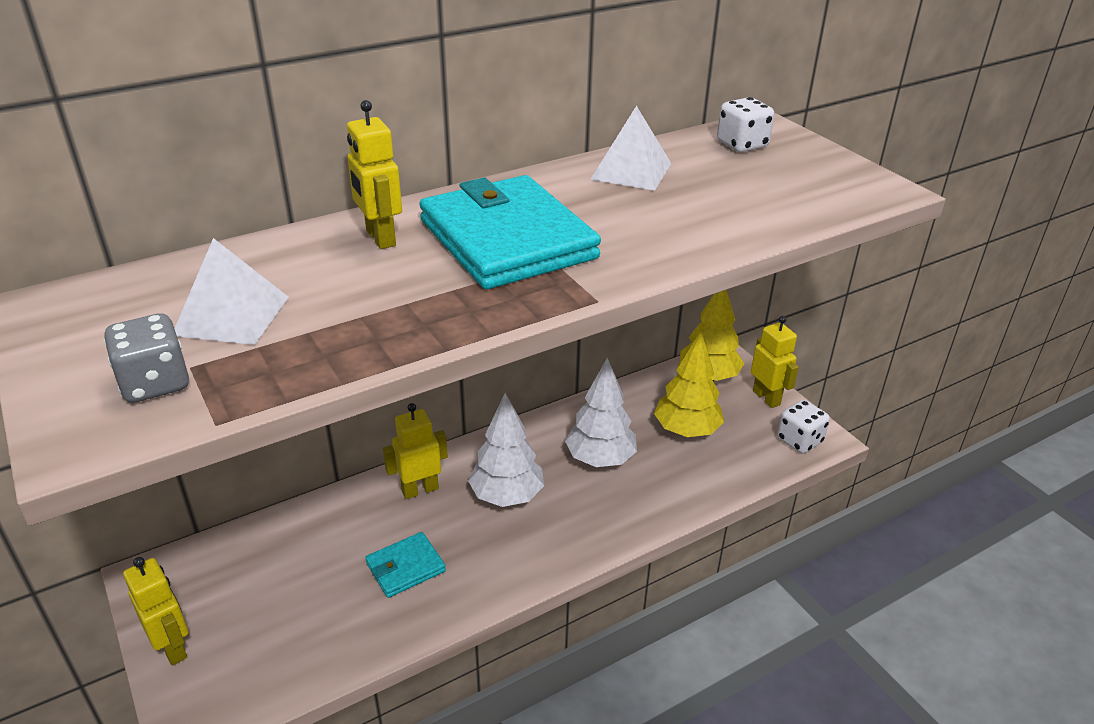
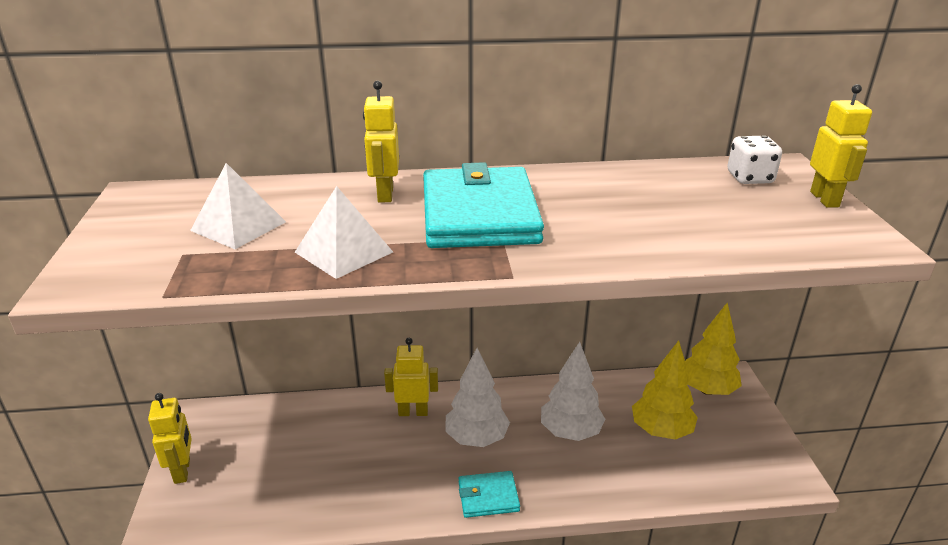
camera: 25 degrees right, 5 degrees down
grey dice [104,314,189,403] -> none
turquoise wallet [365,532,446,598] -> turquoise wallet moved to [458,471,520,518]
white pyramid [590,105,671,191] -> white pyramid moved to [295,186,393,279]
yellow robot [751,316,799,408] -> yellow robot moved to [810,84,872,208]
white dice [777,400,830,453] -> none

